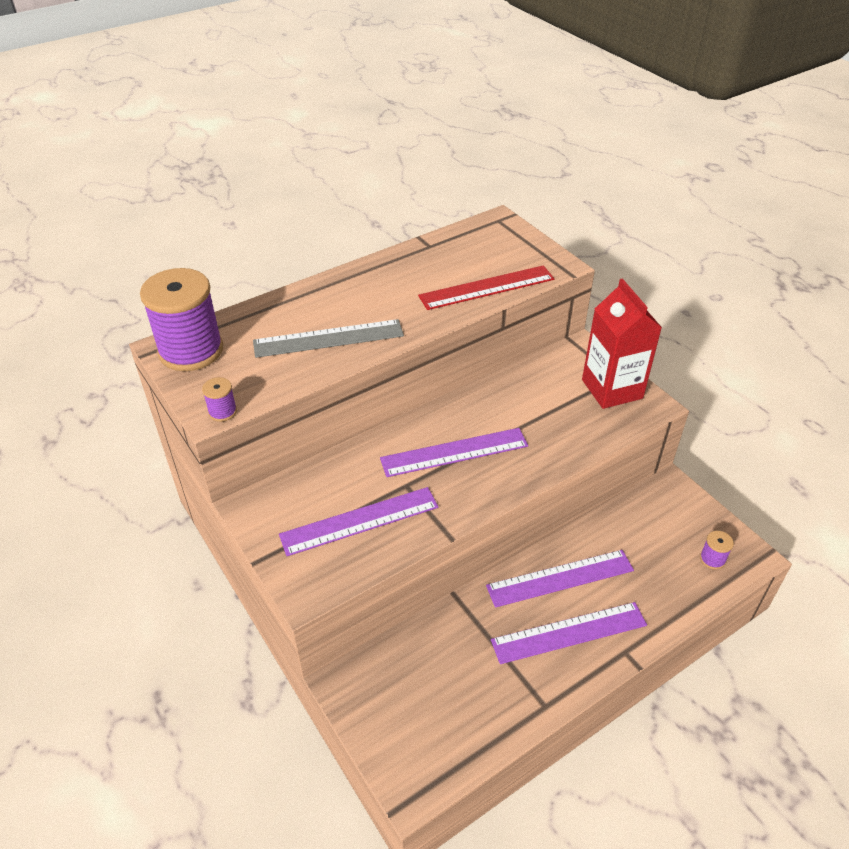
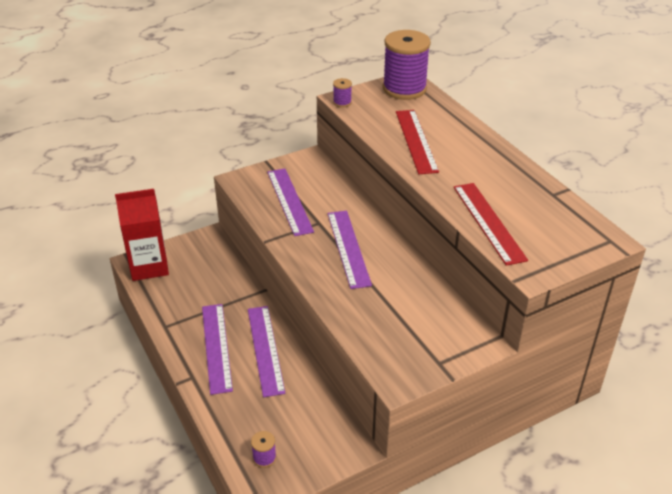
camera: 95 degrees right, 5 degrees down
grey ruler [253,319,404,358] -> red ruler [396,110,439,174]
red carton [582,278,662,409] -> red carton moved to [115,189,169,281]

